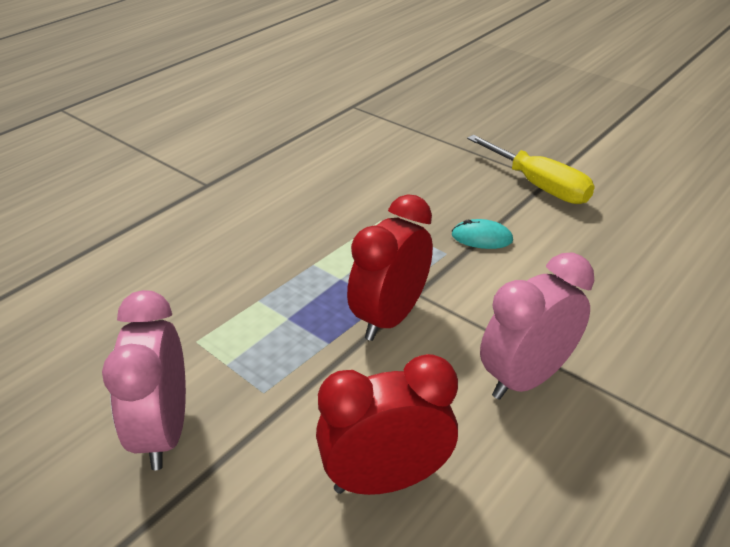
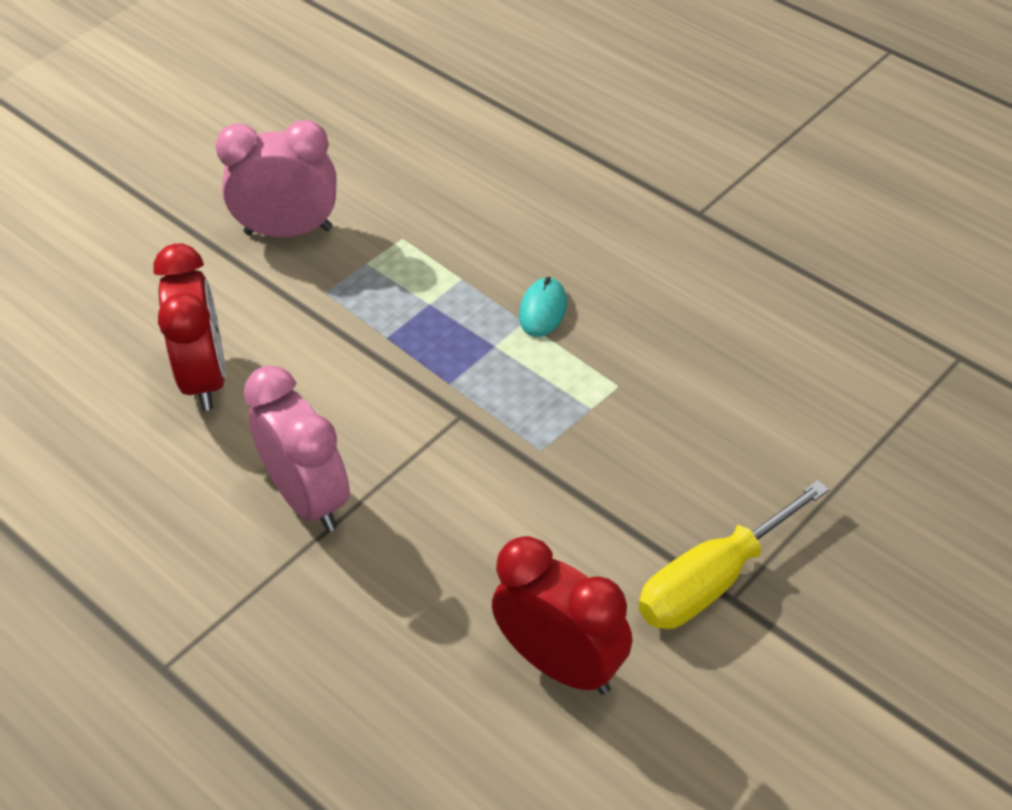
camera: 95 degrees right, 10 degrees up
red clock [347,194,433,341] -> red clock moved to [492,536,632,695]
turquoise mouse [452,219,513,249] -> turquoise mouse moved to [519,277,567,337]

